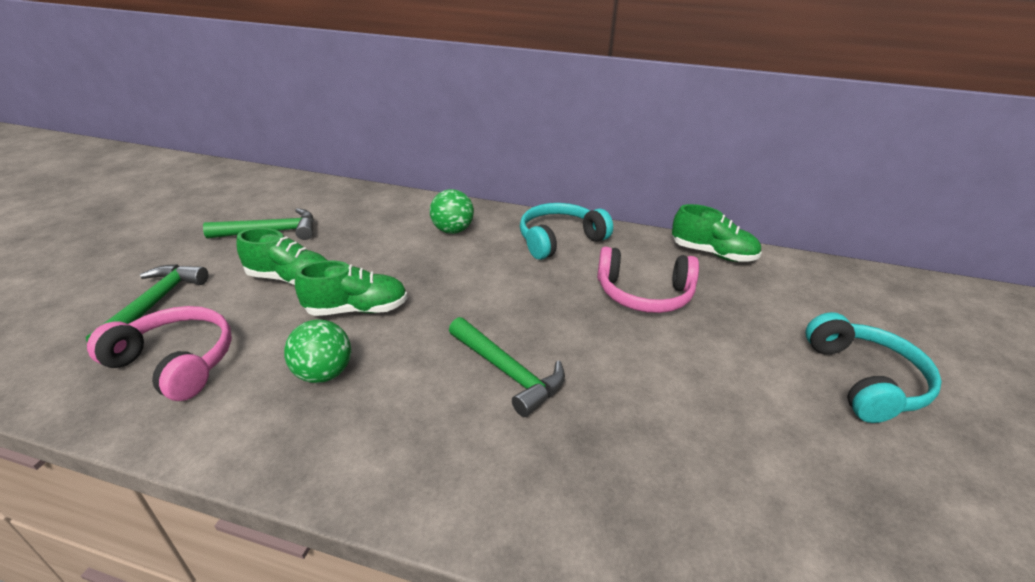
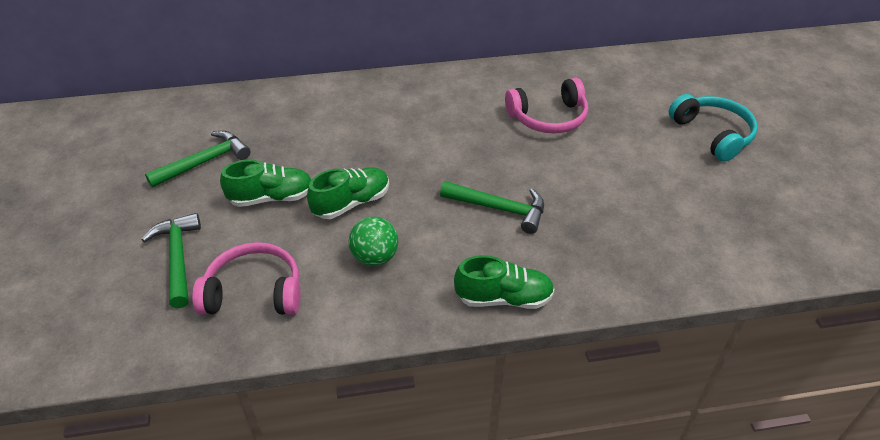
camera: 25 degrees left, 10 degrees up
green ball [430,189,474,234] -> none
turquoise headphones [520,203,613,260] -> none
green shoe [672,204,761,262] -> green shoe moved to [454,255,555,309]

